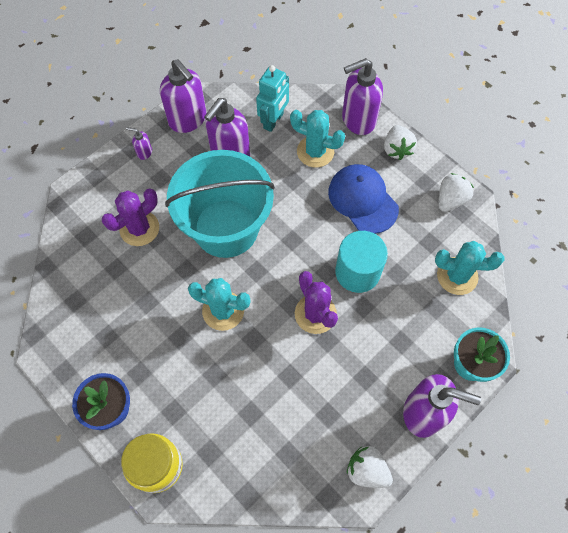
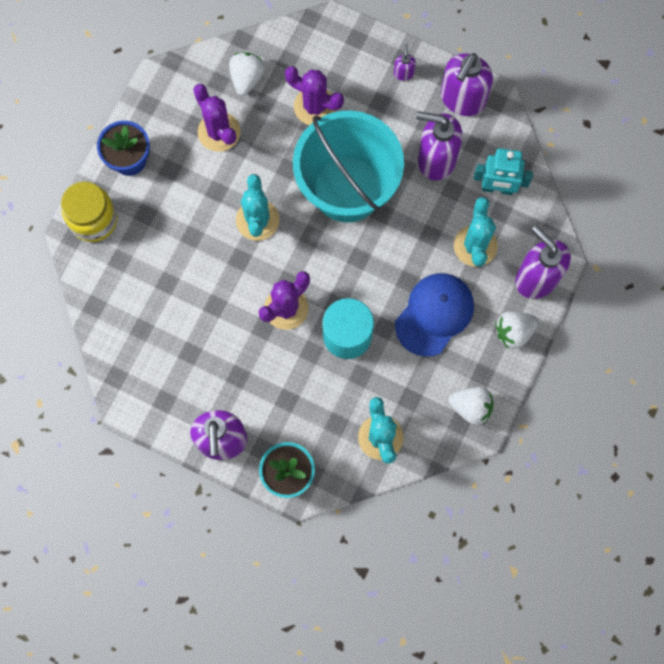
camera: 70 degrees right, 10 degrees up
white strawberry [347,446,393,488] -> white strawberry moved to [229,52,265,96]
none -> purple cactus [193,84,241,152]

